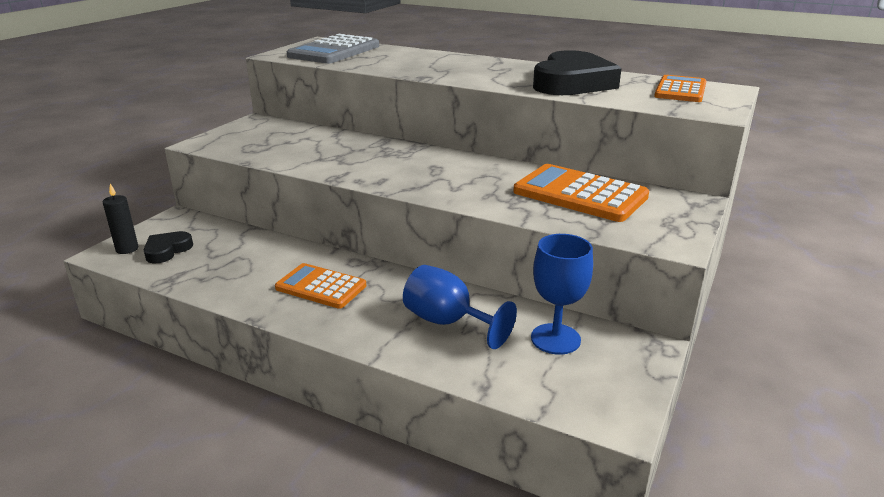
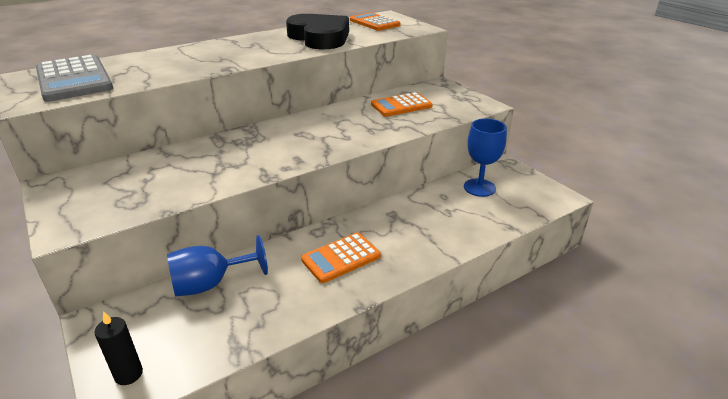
camera: 60 degrees left, 5 degrees up
black heart [144,231,193,263] -> none
blue goblet [403,265,517,349] -> blue goblet moved to [167,235,268,297]
orange calculator [513,164,649,222] -> orange calculator [371,92,433,117], size x0.67

